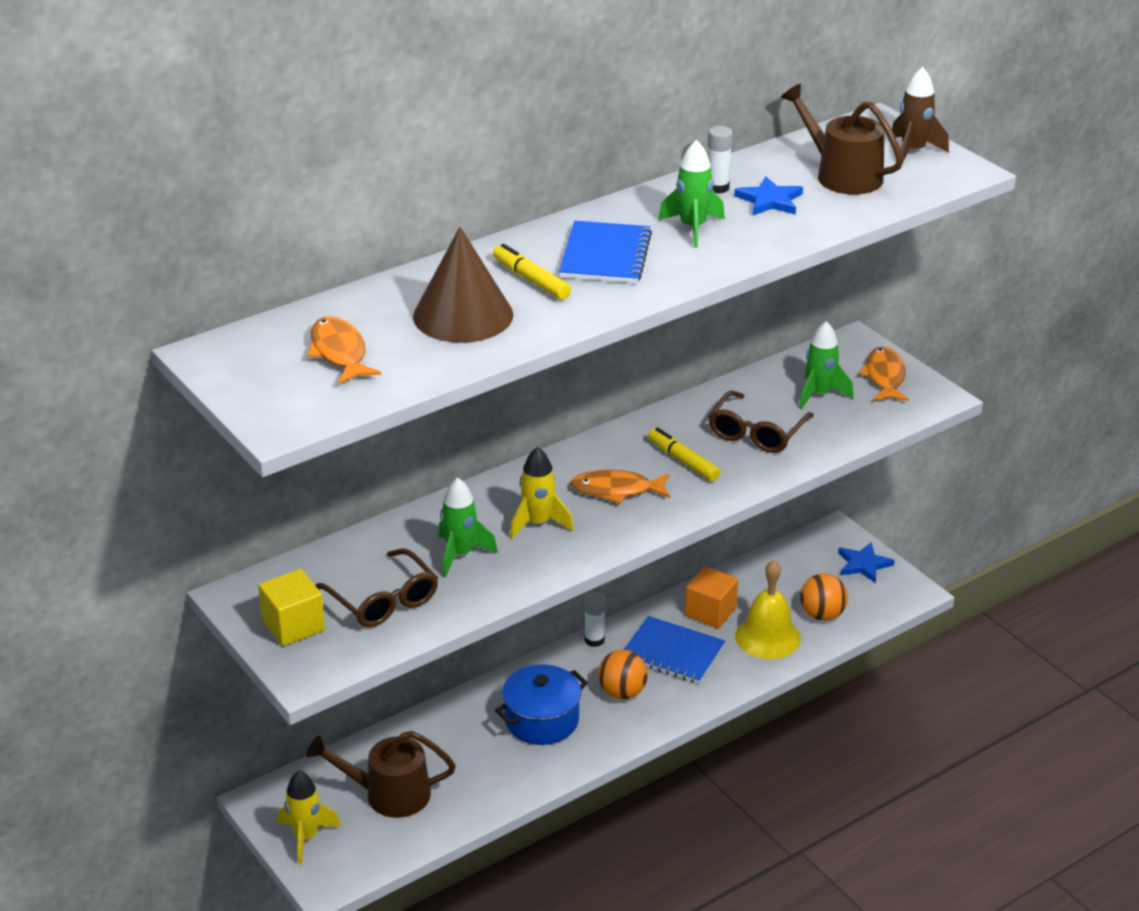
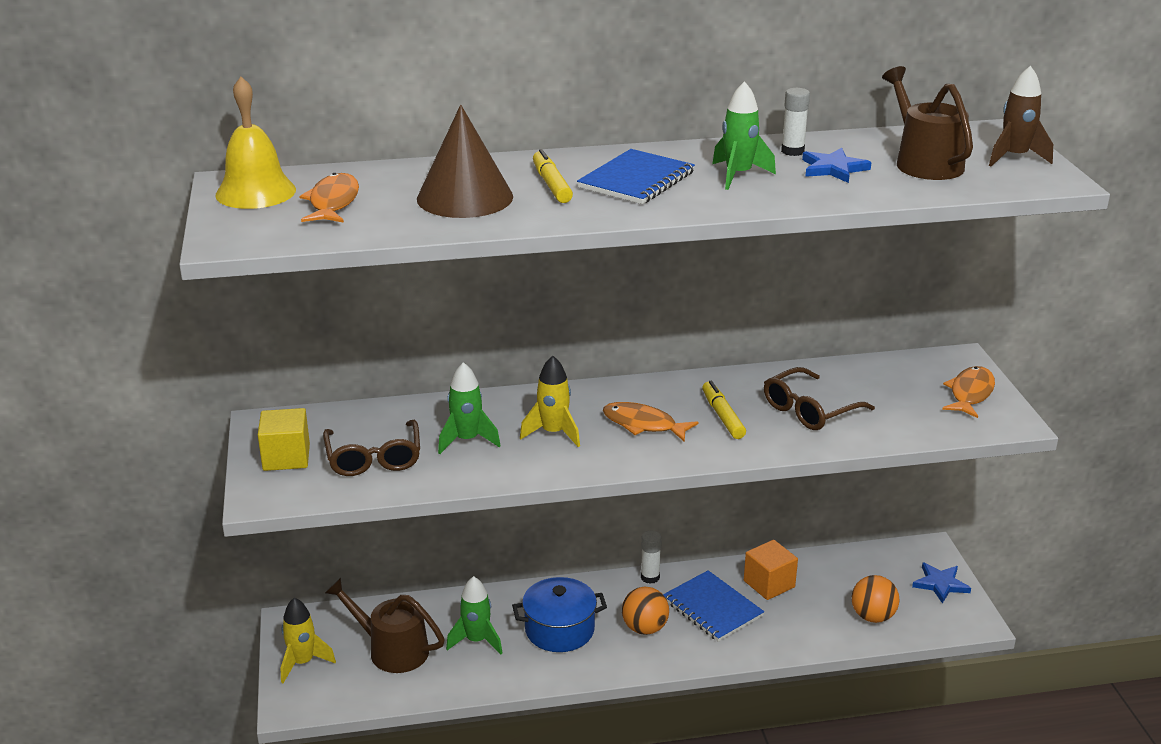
camera: 25 degrees right, 5 degrees down
yellow bell [735,560,801,659] -> yellow bell moved to [215,77,296,209]
green rocket [799,321,853,409] -> green rocket moved to [446,576,503,654]

